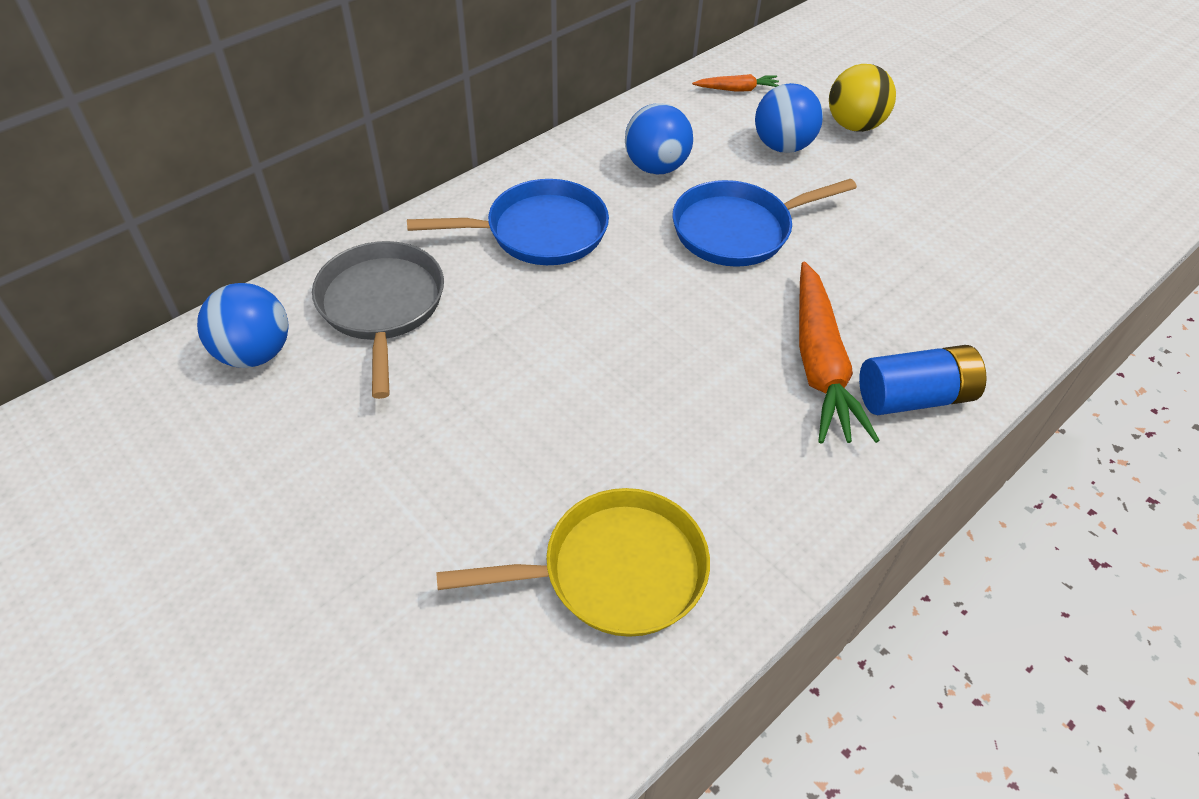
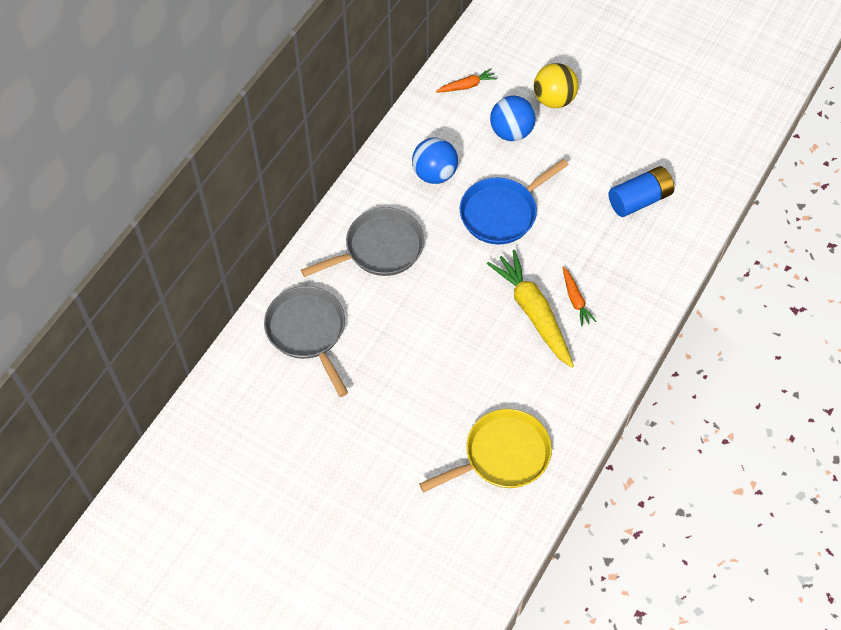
camera: 15 degrees left, 10 degrees up
blue ball [197,283,288,368] -> none
blue pan [407,179,609,265] -> grey pan [301,207,424,277]
orange carrot [799,262,880,444] -> orange carrot [562,267,596,326], size x0.49
blue battery [859,345,987,415] -> blue battery moved to [609,166,674,217]
none -> yellow carrot [487,250,574,368]

